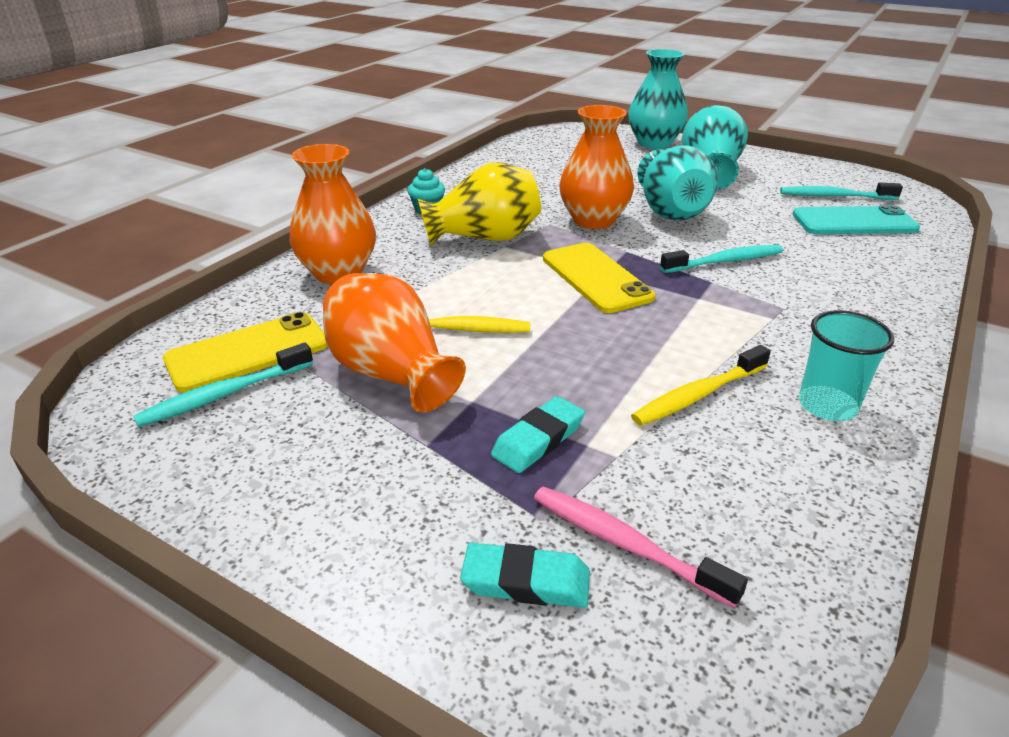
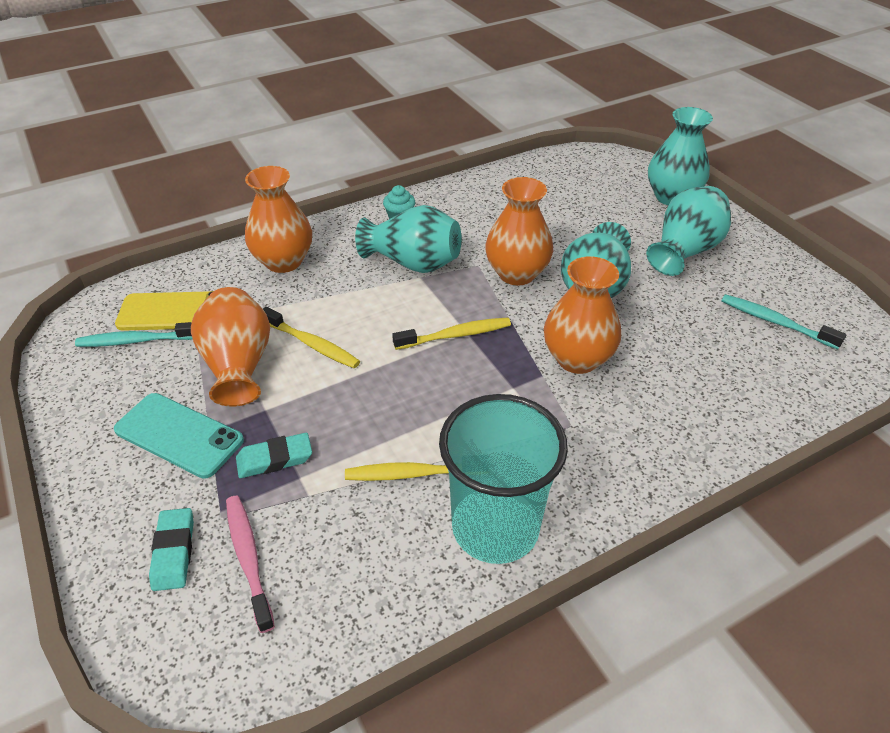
camera: 30 degrees right, 10 degrees up
yellow vase [418,162,541,246] -> turquoise vase [355,205,461,273]
turquoise eraser [460,543,590,608] -> turquoise eraser turned 45 degrees clockwise [149,508,194,591]
yellow phone [543,243,655,313] -> yellow toothbrush [392,317,511,350]
turquoise toothbrush [660,245,783,273] -> orange vase [544,256,621,374]
turquoise phone [793,205,920,234] -> turquoise phone moved to [114,393,244,479]
turquoise cup [799,310,894,421] -> turquoise cup [439,394,568,564], size x1.83

